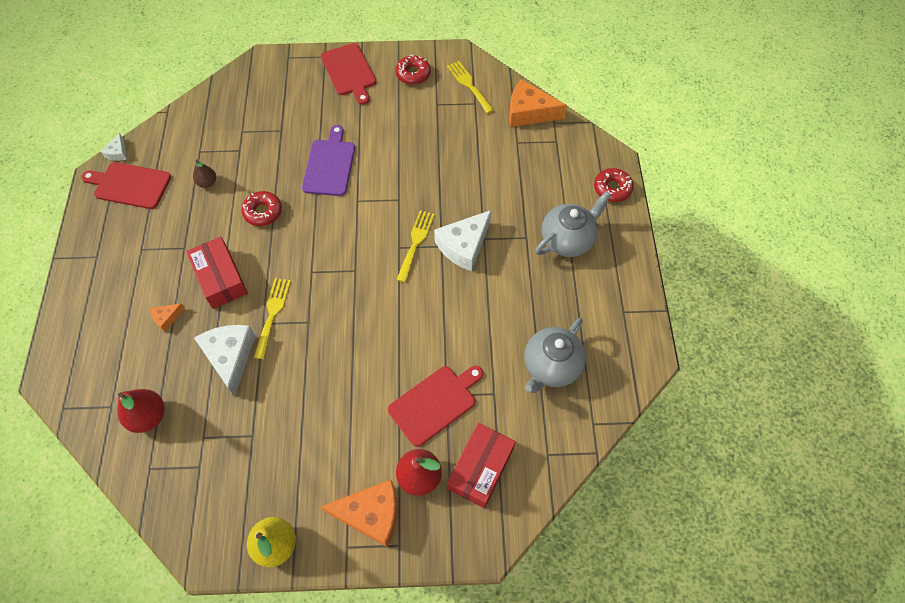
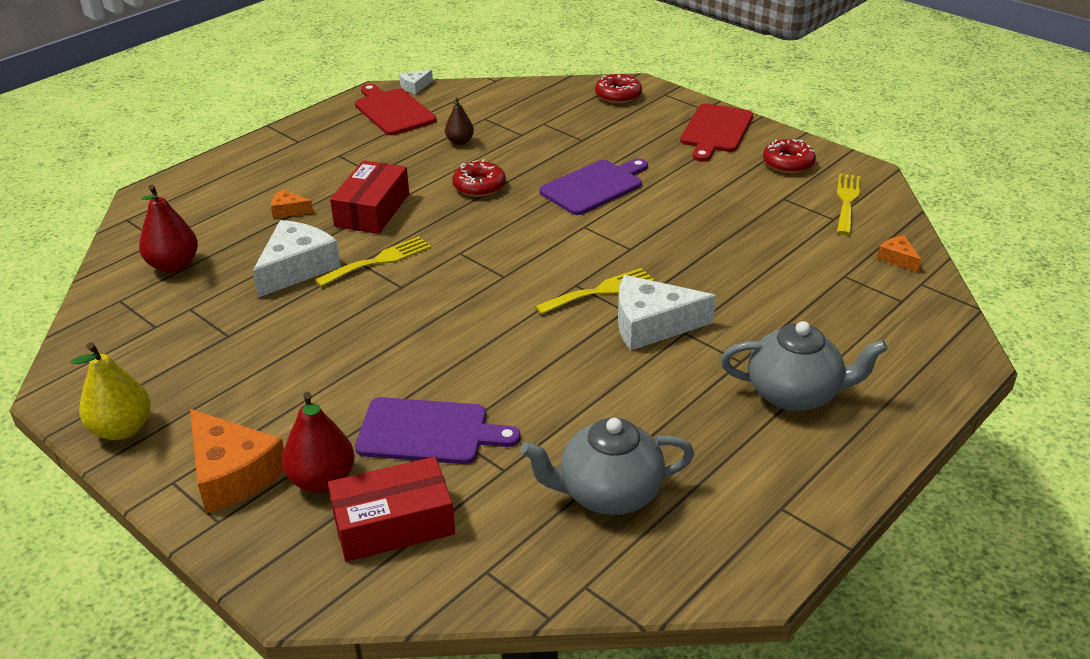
camera: 45 degrees right, 25 degrees down
red cutting board [388,366,483,447] -> purple cutting board [355,397,521,464]
orange cheese [509,79,567,127] -> orange cheese [877,235,921,272], size x0.48
red donut [594,168,633,202] -> red donut moved to [595,74,642,104]

